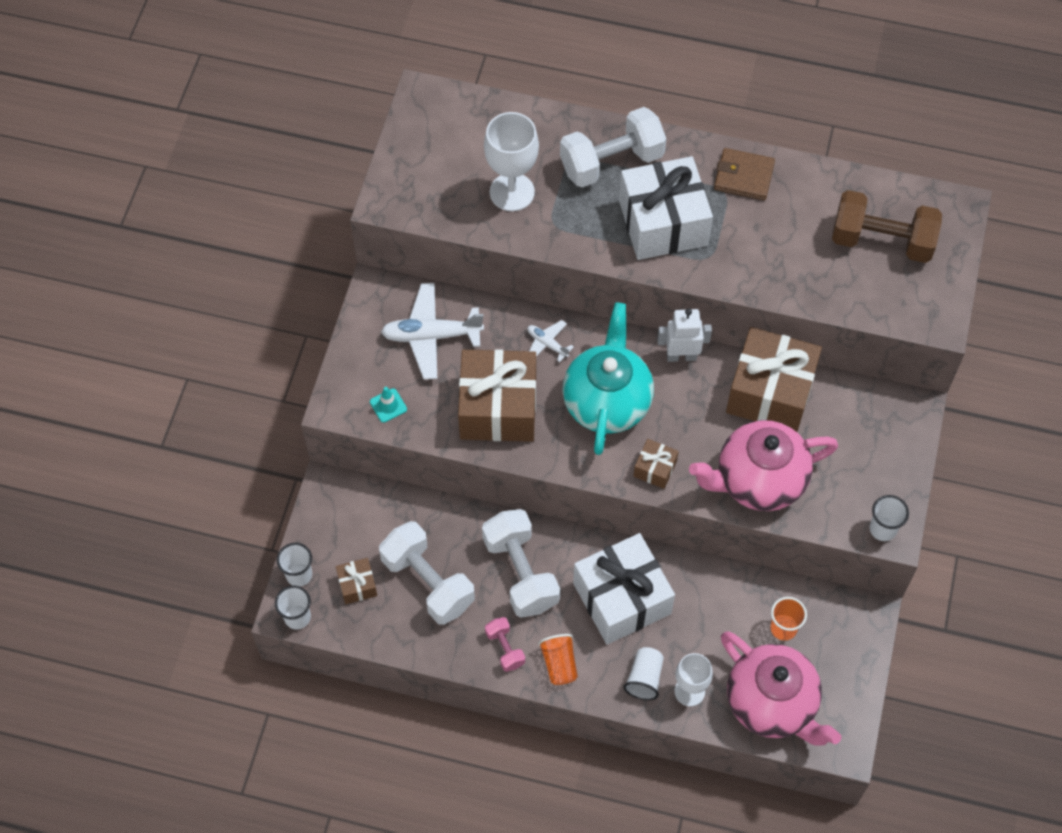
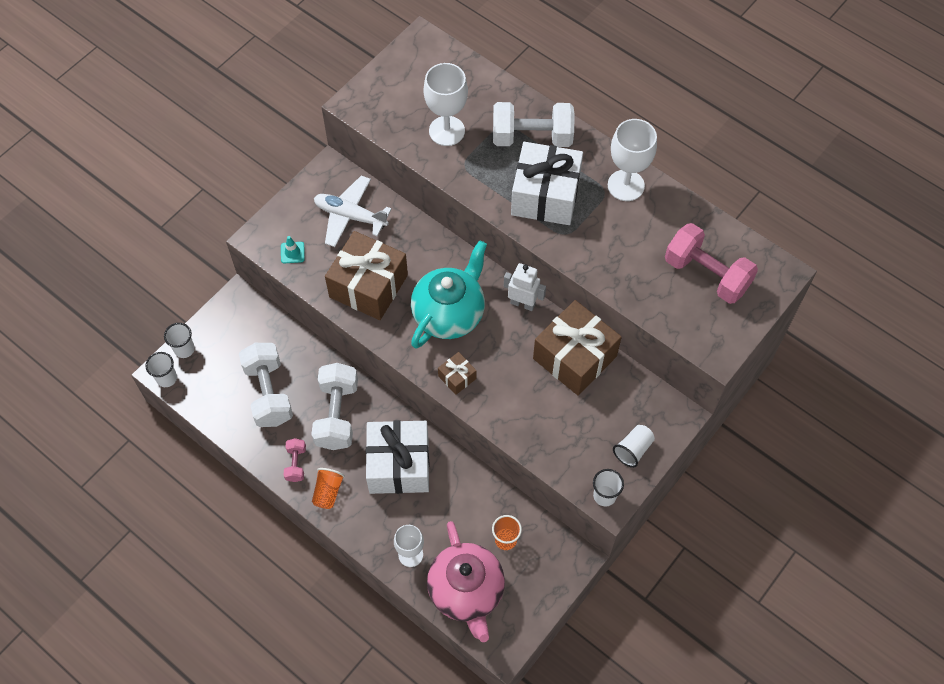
camera: 25 degrees right, 0 degrees up
brown gift [336,558,377,604] -> none
white plane [527,320,574,362] -> none
white cup [623,647,664,700] -> white cup moved to [613,425,655,468]
pink teapot [689,420,838,511] -> none
brown wallet [714,148,775,200] -> white goblet [608,119,657,201]
brown dumbbell [832,190,942,263] -> pink dumbbell [665,223,758,304]

